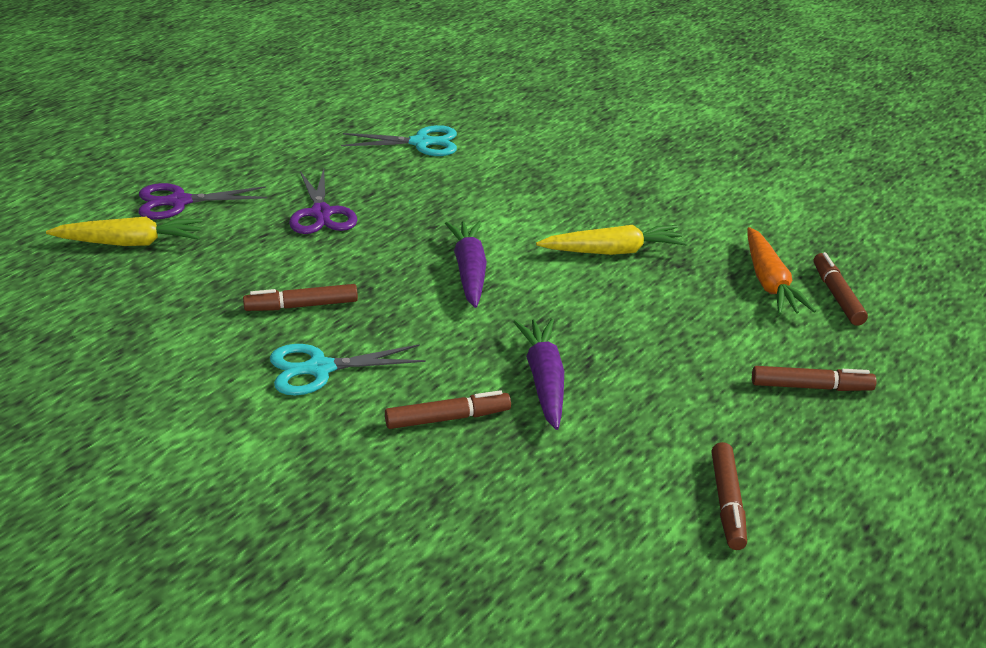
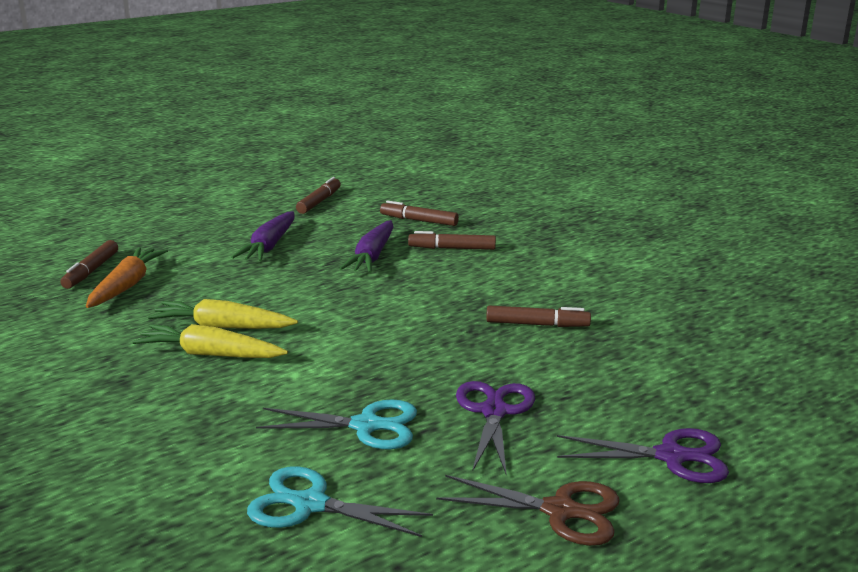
camera: 160 degrees left, 10 degrees down
yellow carrot [46,217,202,246] -> yellow carrot moved to [133,324,288,358]
turquoise scissors [270,344,426,395] -> turquoise scissors moved to [256,399,417,449]
purple carrot [445,221,487,308] -> purple carrot moved to [231,211,294,261]
brown marker [752,366,877,391] -> brown marker moved to [380,201,459,226]
none -> brown scissors [436,475,619,546]

